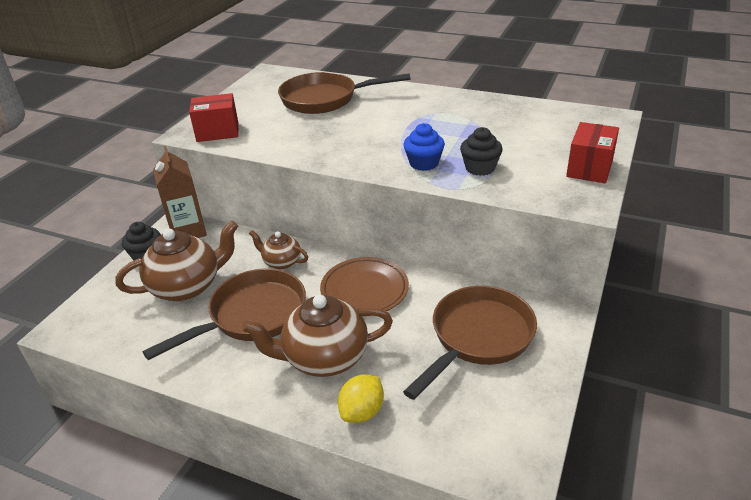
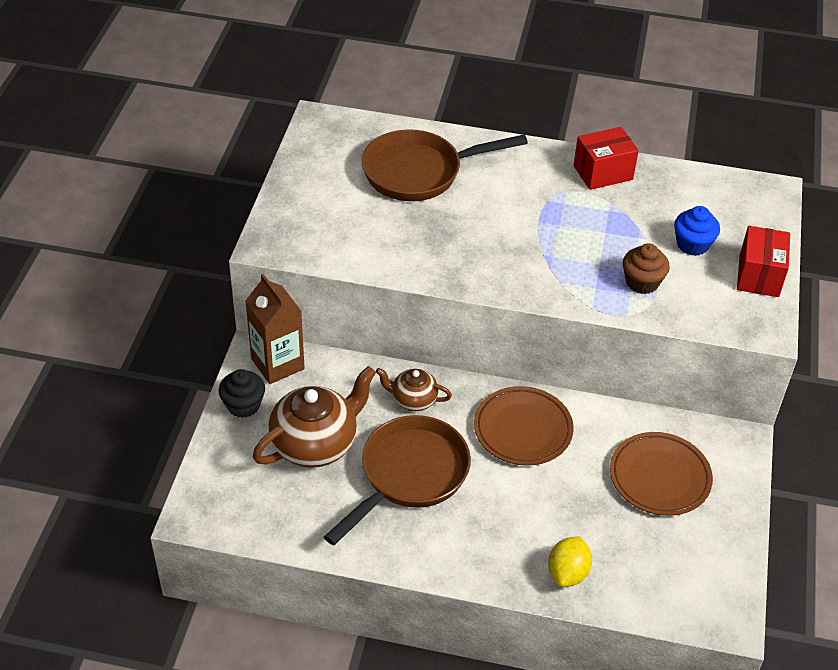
camera: 15 degrees left, 10 degrees up
red box [189,93,239,142] -> red box moved to [573,127,639,190]
brown teapot [242,295,393,377] -> none
brown pan [403,286,537,400] -> brown plate [610,432,713,516]
blue cupcake [404,123,445,171] -> blue cupcake moved to [674,206,720,256]
black cupcake [460,127,503,176] -> brown cupcake [623,243,670,294]

